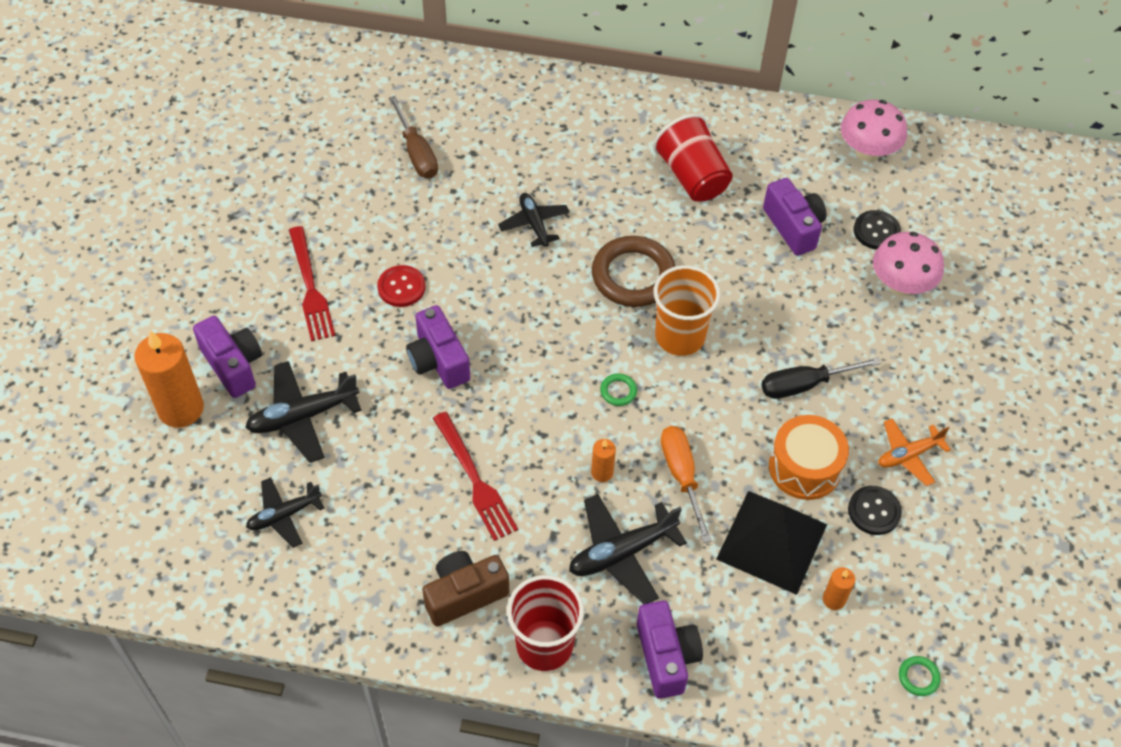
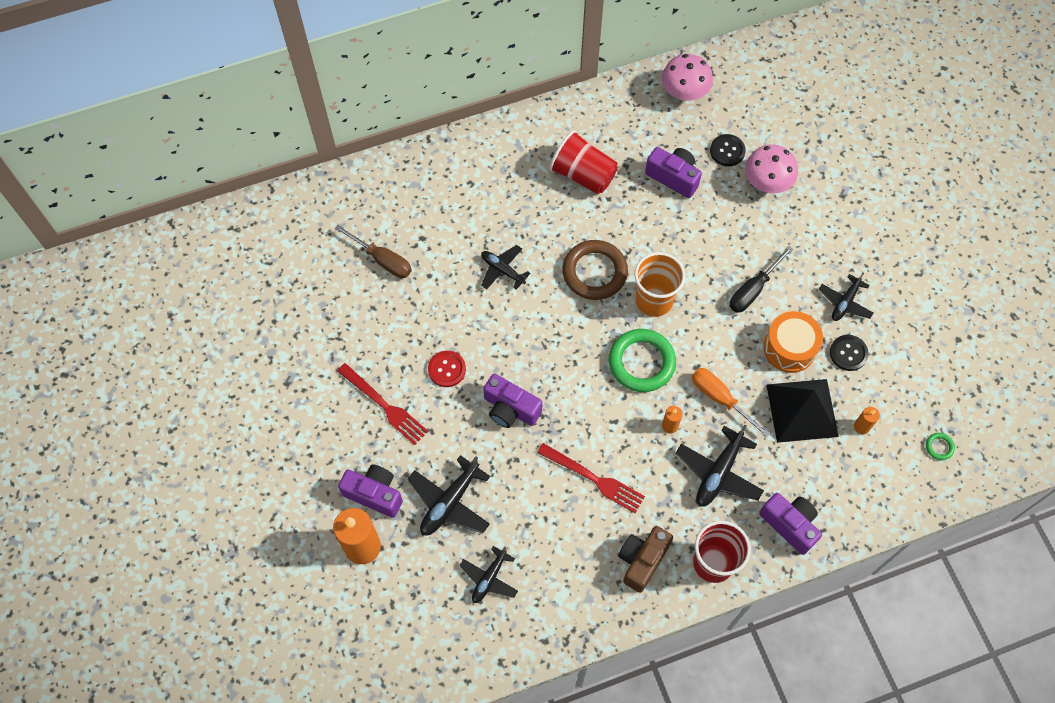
camera: 30 degrees left, 10 degrees up
green ring [600,373,637,406] -> green ring [609,329,676,392], size x2.41
orange plane [878,418,951,486] -> black plane [819,272,873,321]

